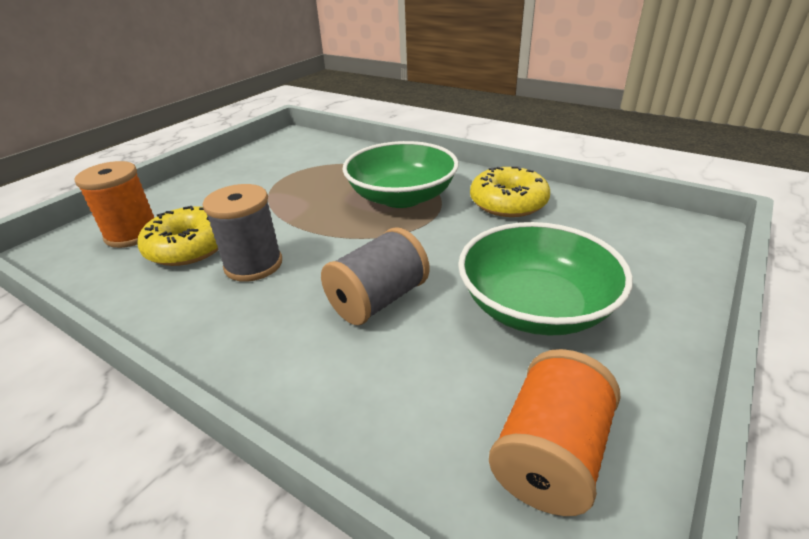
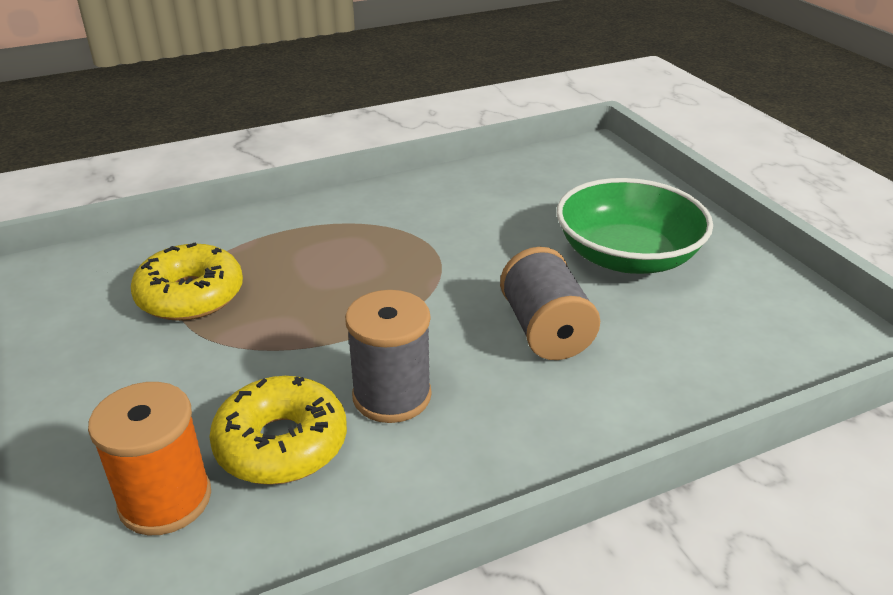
camera: 60 degrees left, 0 degrees up
green bowl [343,141,459,208] -> none
yellow donut [470,166,550,217] -> yellow donut moved to [131,242,243,321]
orange spool [489,349,621,516] -> none

